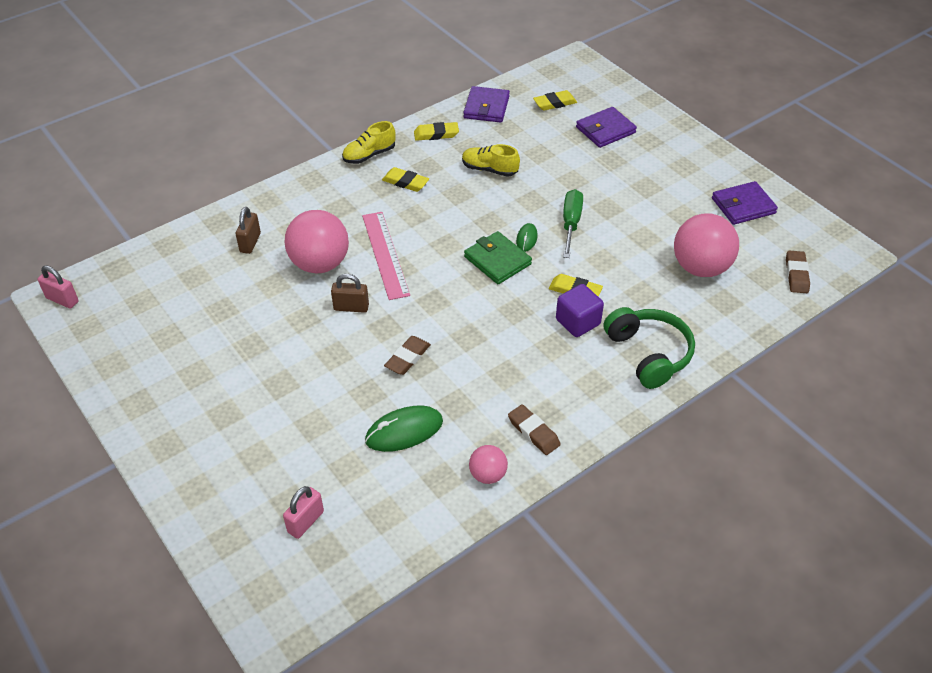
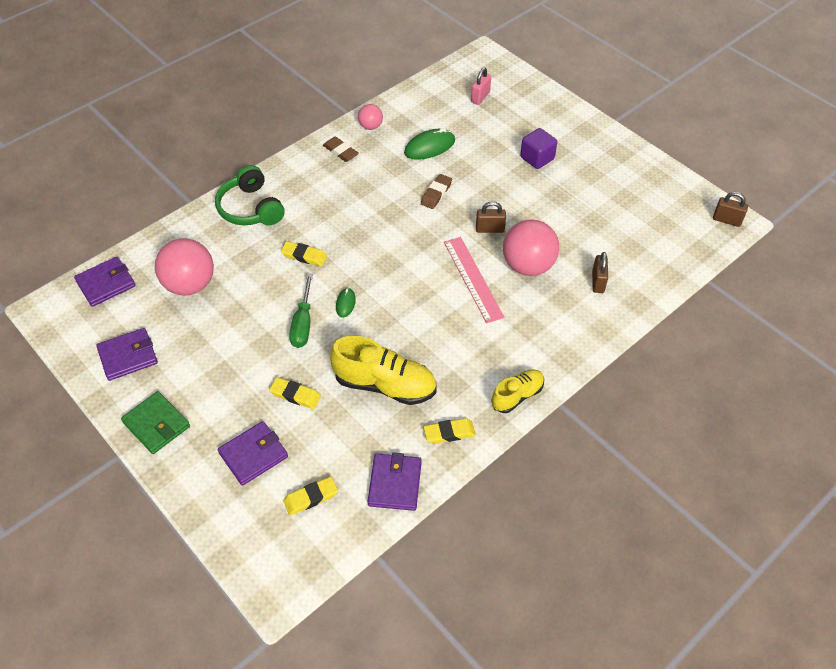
camera: 175 degrees right, 5 degrees up
pink padlock [38,265,79,309] -> brown padlock [713,192,748,227]
yellow eraser [382,167,429,192] -> yellow eraser moved to [269,377,321,409]
yellow shoe [462,144,520,177] -> yellow shoe [330,336,437,405], size x1.68
green wallet [464,231,532,284] -> green wallet moved to [121,391,190,454]
purple cube [556,284,604,337] -> purple cube moved to [520,128,557,169]
brown eraser [786,251,810,293] -> purple wallet [74,257,136,307]

